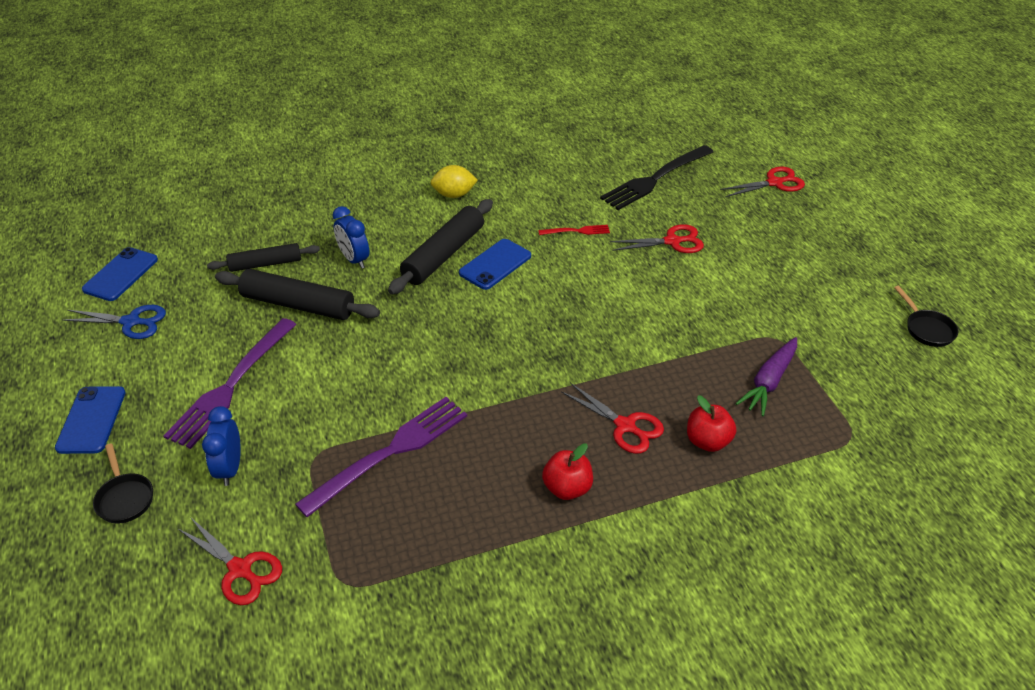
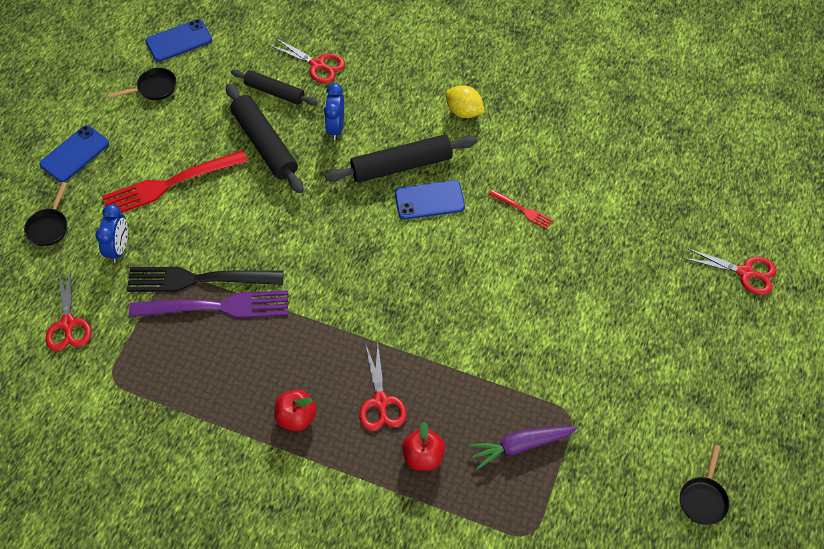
camera: 40 degrees right, 15 degrees up
blue scissors [62,305,166,339] -> black pan [108,68,176,100]
purple fork [164,318,297,449] -> red fork [102,150,248,213]
blue clock [202,406,241,486] -> blue clock turned 150 degrees clockwise [95,204,128,263]
black fork [600,145,713,210] -> black fork moved to [127,267,284,292]
red scissors [610,224,704,253] -> red scissors moved to [269,38,345,84]

